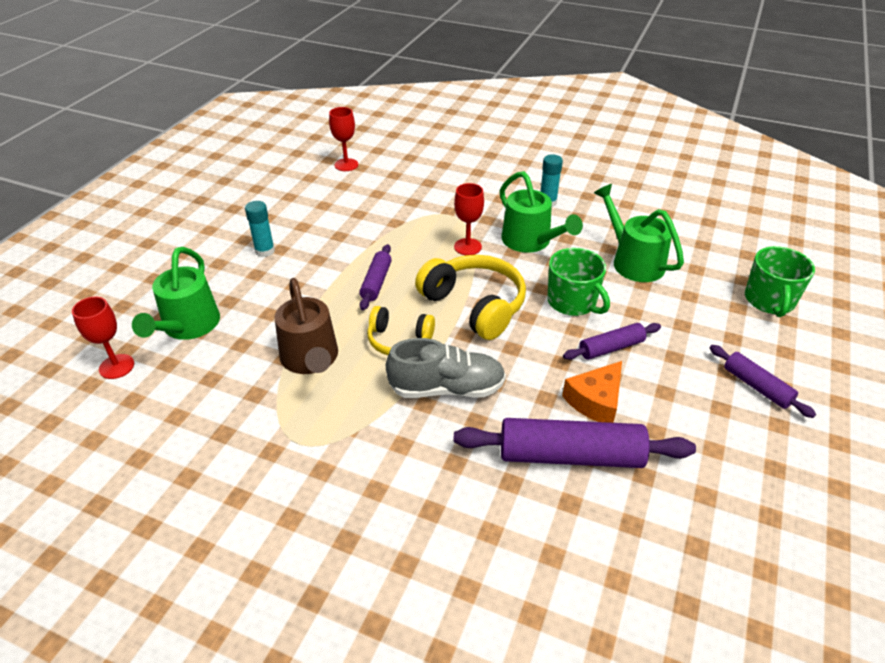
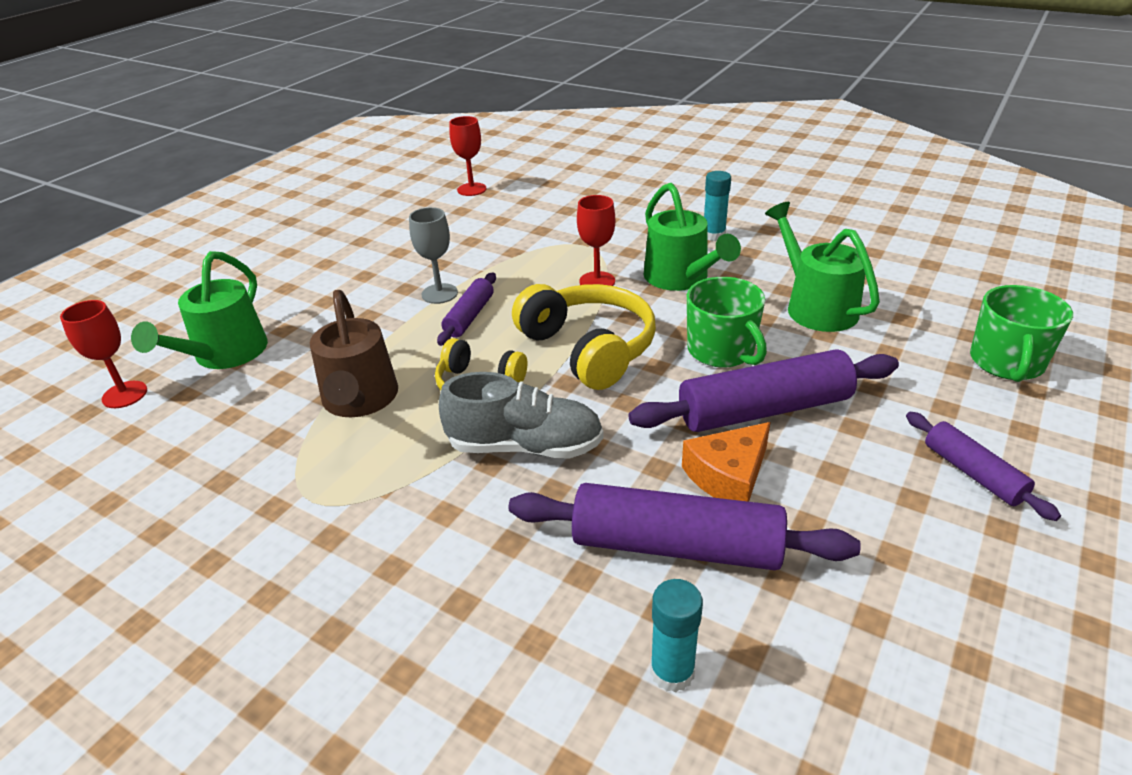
camera: 10 degrees right, 5 degrees down
turquoise glue stick [245,201,275,257] -> turquoise glue stick moved to [650,579,703,693]
purple rolling pin [563,323,661,360] -> purple rolling pin [629,349,899,432], size x1.82
none -> grey goblet [409,207,458,304]

